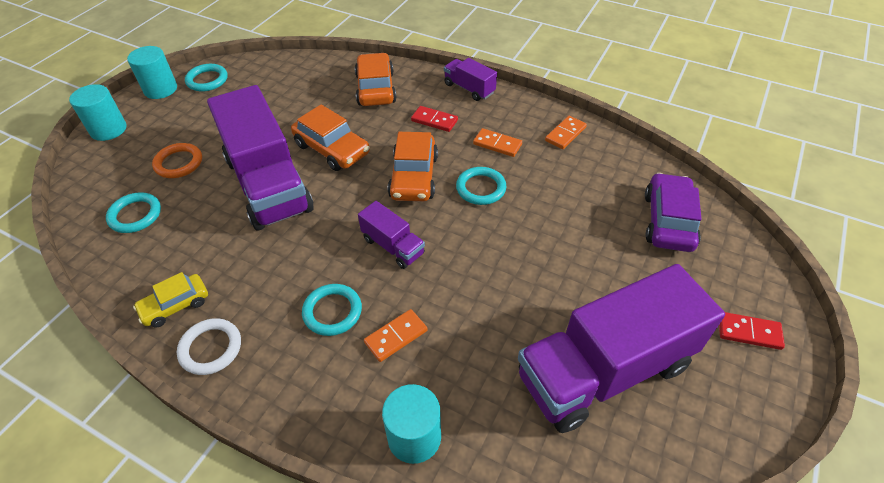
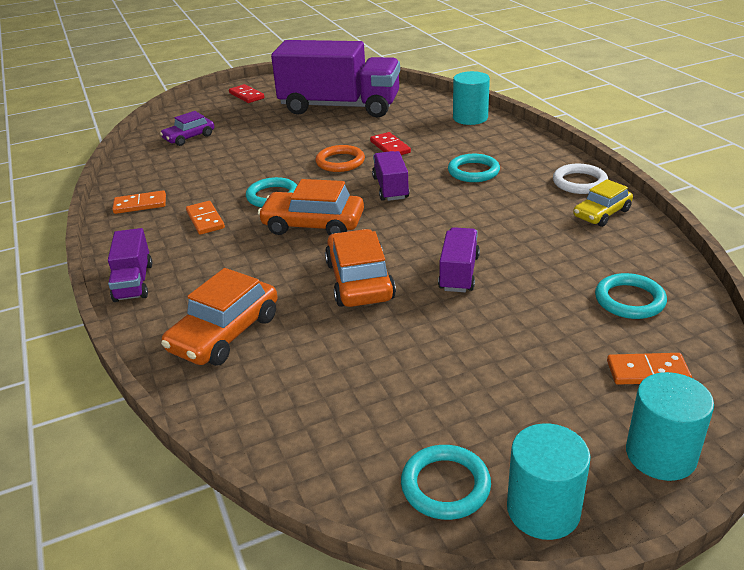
camera: 140 degrees left, 15 degrees down
yellow car [133,272,208,328] -> yellow car turned 135 degrees clockwise [573,179,633,227]
orange ring [152,143,202,178] -> orange ring moved to [316,145,365,172]
purple truck [207,85,314,231] -> purple truck [438,227,480,292], size x0.45
orange domino [364,309,427,362] -> orange domino moved to [607,353,692,385]
orange car [388,132,438,201] -> orange car turned 120 degrees counterclockwise [258,179,364,236]
red domino [411,106,458,132] -> red domino moved to [370,132,411,155]
purple car [645,173,702,252] -> purple car [160,111,214,146], size x0.64

